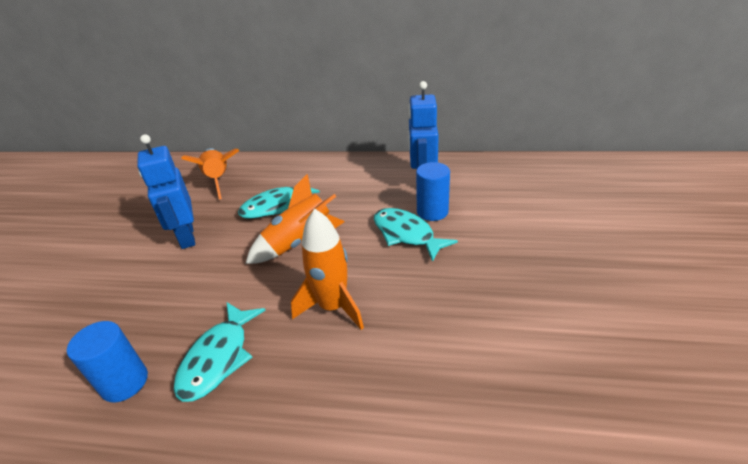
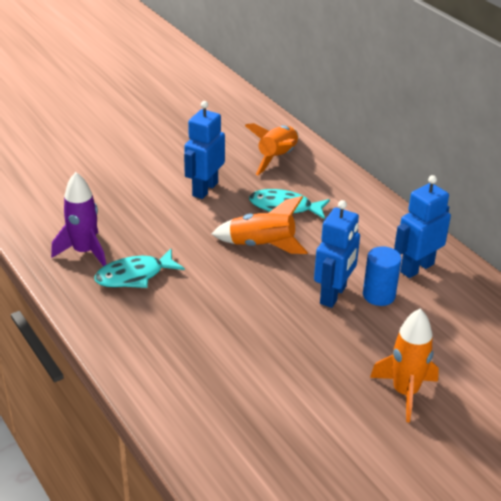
camera: 45 degrees right, 0 degrees up
blue cylinder [67,321,148,402] -> purple rocket [51,172,106,266]
orange rocket [291,209,364,330] -> orange rocket moved to [370,308,439,422]
turquoise fish [374,208,458,262] -> blue robot [314,200,360,308]

